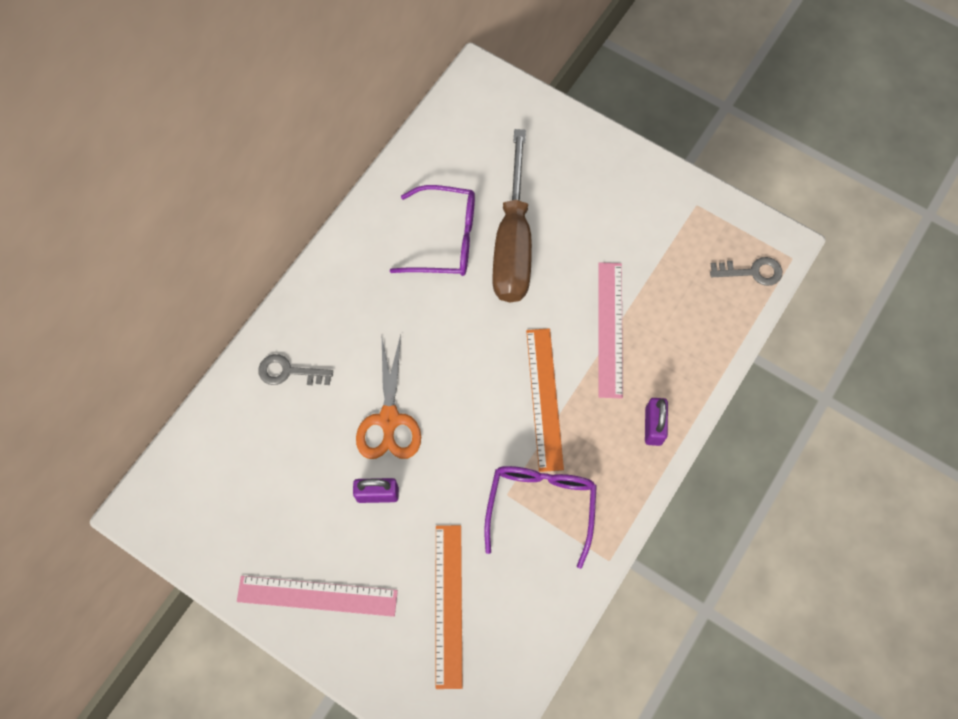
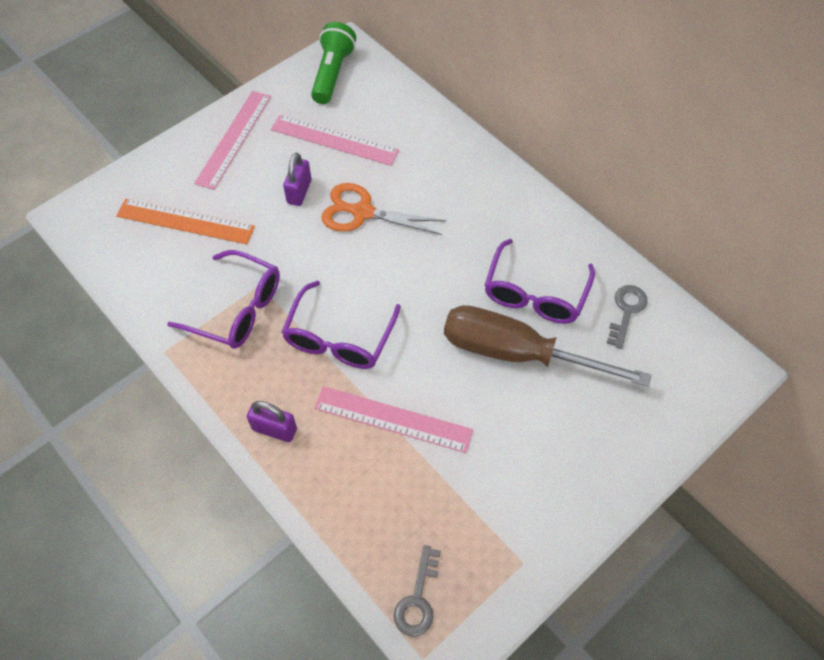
camera: 105 degrees right, 10 degrees down
grey key [258,354,333,385] -> grey key moved to [607,285,648,349]
orange ruler [526,328,564,472] -> purple glasses [281,281,401,369]
none -> pink ruler [271,115,399,166]
none -> green flashlight [311,22,356,104]

